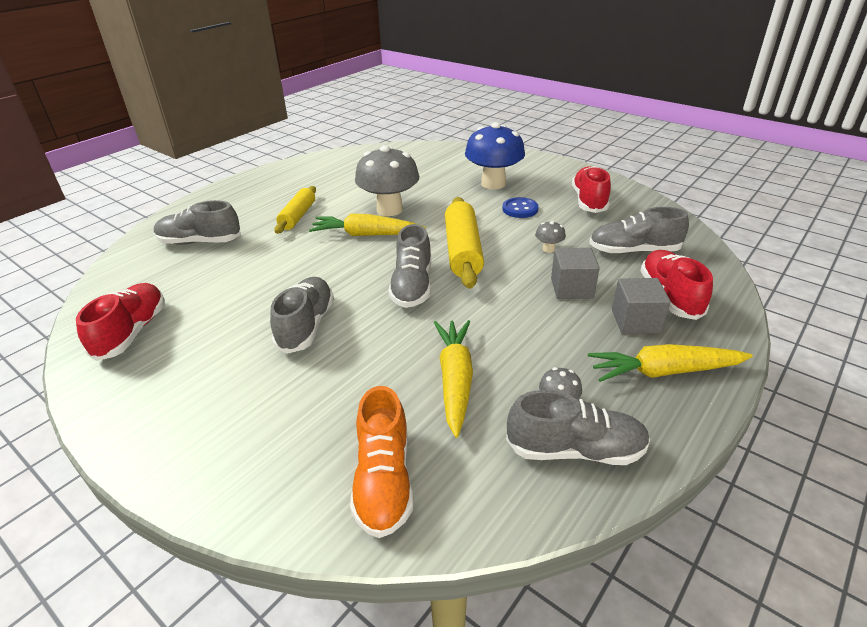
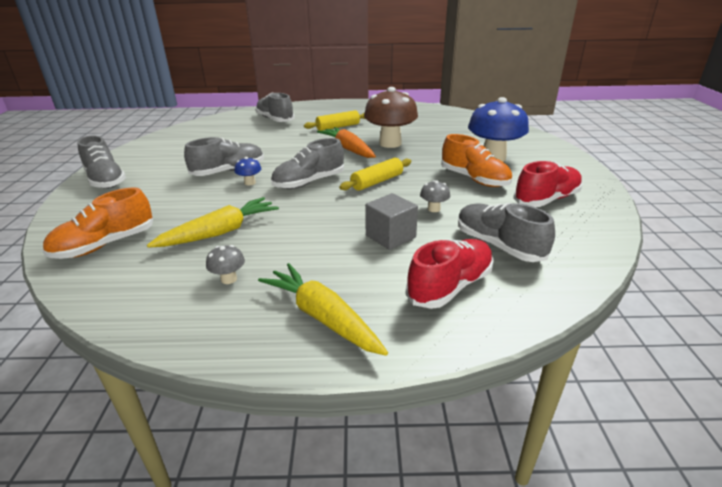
camera: 50 degrees right, 5 degrees down
red shoe [76,283,165,361] -> none
yellow carrot [309,214,426,236] -> orange carrot [317,127,376,158]
grey mushroom [355,145,419,216] -> brown mushroom [364,87,418,148]
yellow rolling pin [445,197,484,289] -> yellow rolling pin [339,158,411,191], size x0.64
blue button [502,197,539,218] -> orange shoe [441,134,512,187]
grey shoe [506,390,650,465] -> grey shoe moved to [77,136,126,189]
grey cube [612,278,671,334] -> none
none -> blue mushroom [234,157,261,186]

